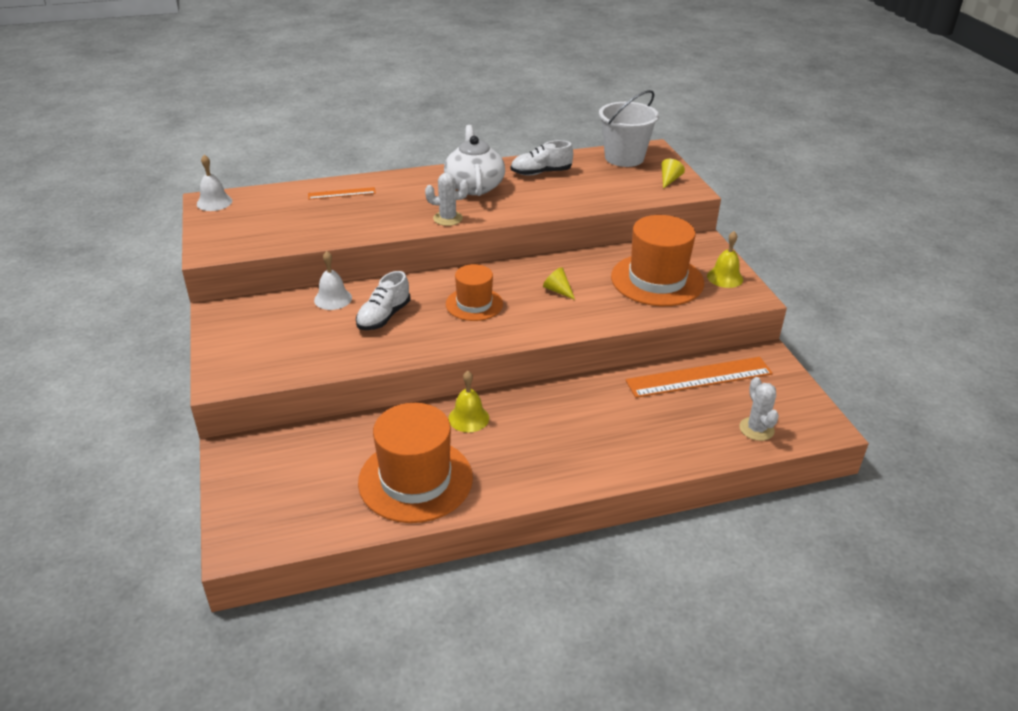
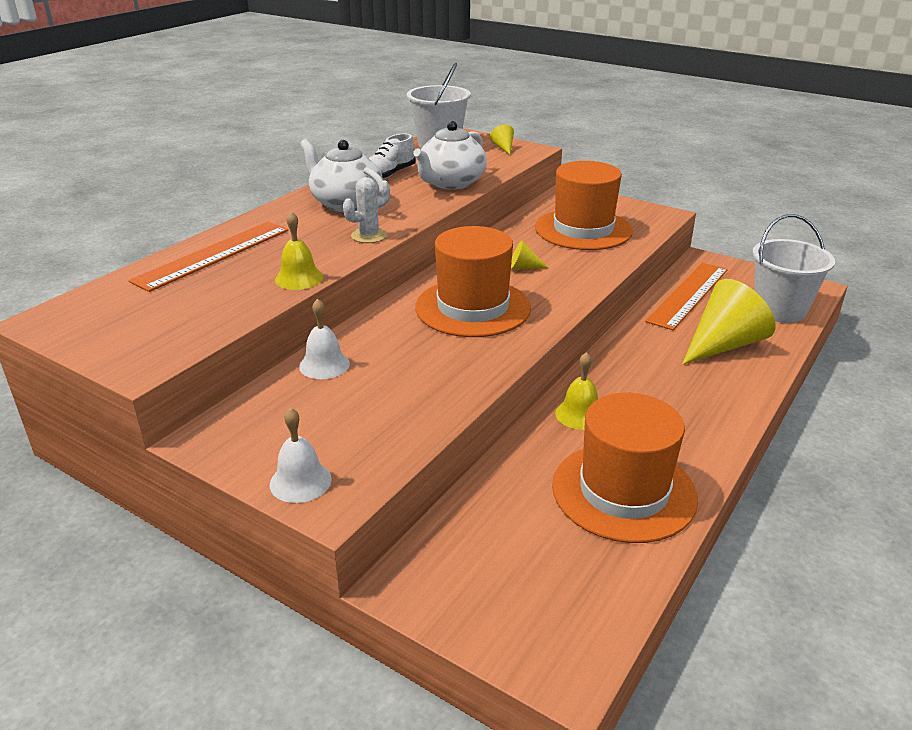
camera: 40 degrees left, 5 degrees down
white bell [197,155,232,211] -> white bell moved to [270,407,332,503]
orange ruler [308,187,376,200] -> orange ruler [128,222,289,292], size x1.95
white shoe [356,271,410,330] -> none
orange hat [446,264,503,321] -> orange hat [415,226,531,337], size x1.68
yellow bell [707,231,743,288] -> yellow bell moved to [275,211,323,290]
white cactus [739,377,779,441] -> white bucket [752,214,835,323]
none -> white teapot [413,121,487,190]
none -> yellow cone [682,279,776,365]

